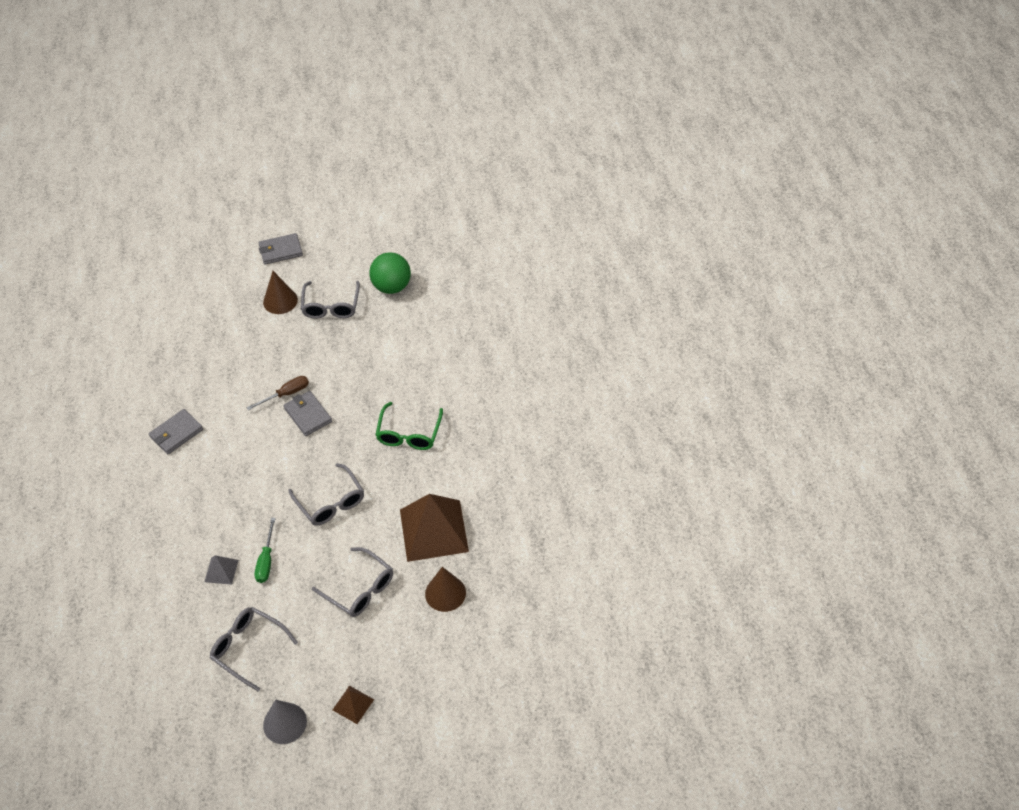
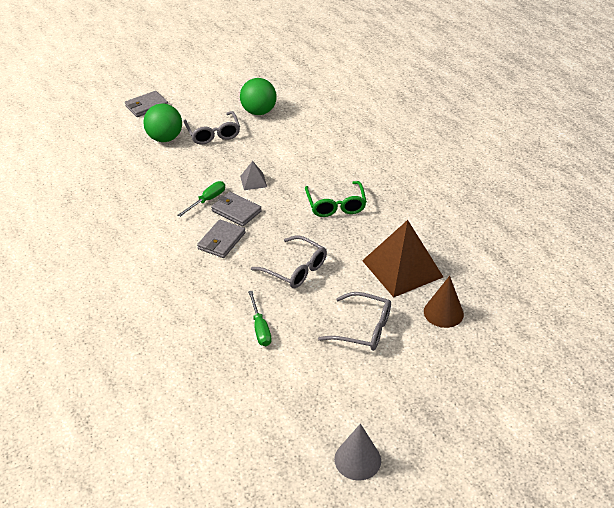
camera: 20 degrees left, 10 degrees down
grey wallet [149,409,203,454] -> grey wallet moved to [197,219,245,258]
grey pyramid [205,555,238,585] -> grey pyramid moved to [240,161,267,190]
grey glasses [210,607,298,691] -> none
brown screwdriver [247,376,309,410] -> green screwdriver [177,181,225,217]
brown cone [263,271,298,314] -> green ball [143,104,182,142]
brown pyramid [333,686,374,724] -> none

